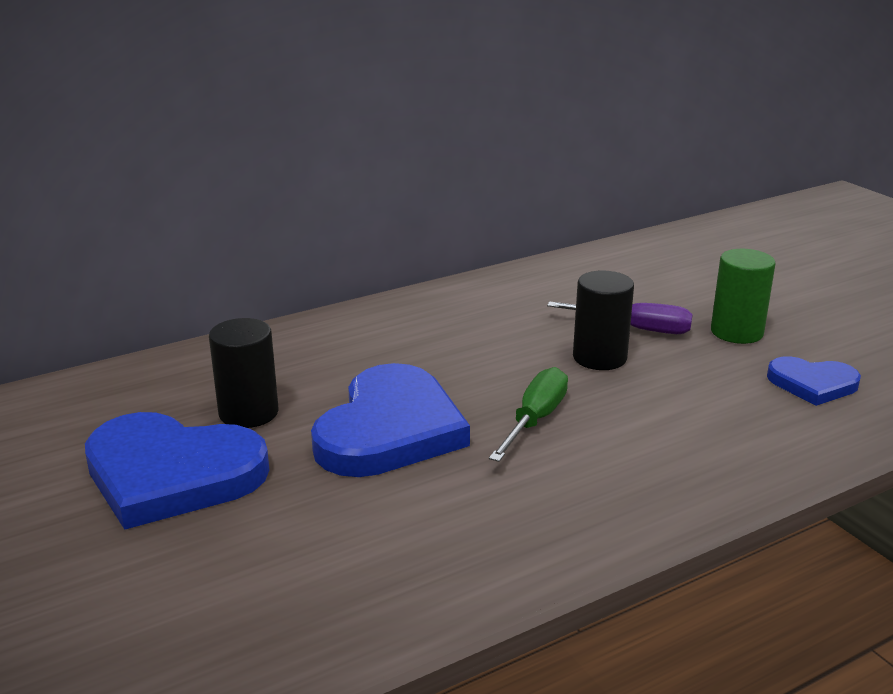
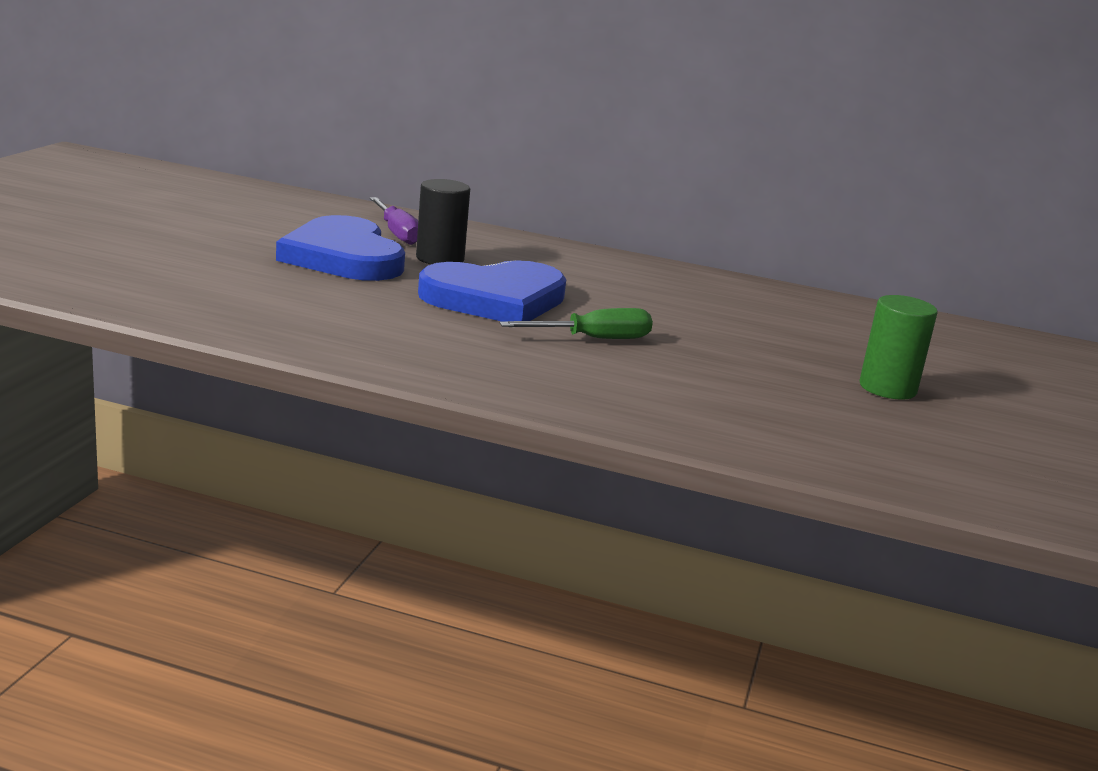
camera: 45 degrees right, 5 degrees down
purple screwdriver [547,301,693,334] -> purple screwdriver moved to [370,197,418,245]
black cylinder [573,270,634,370] -> none
blue heart [767,356,861,406] -> none

